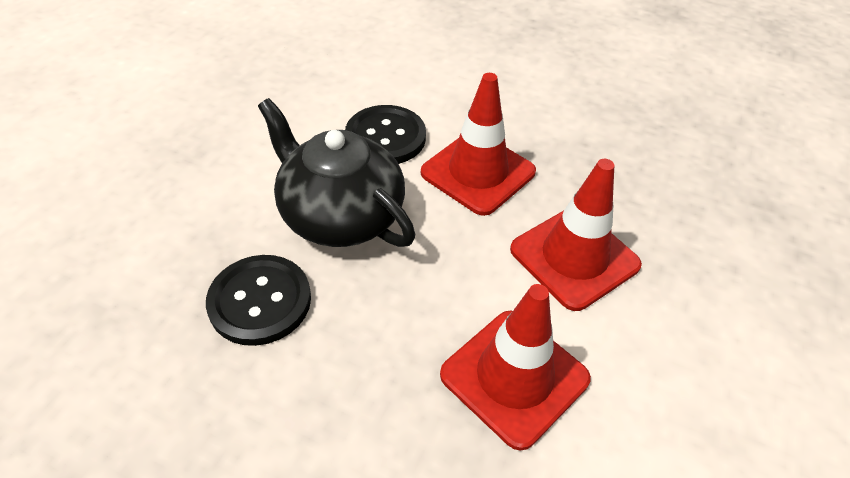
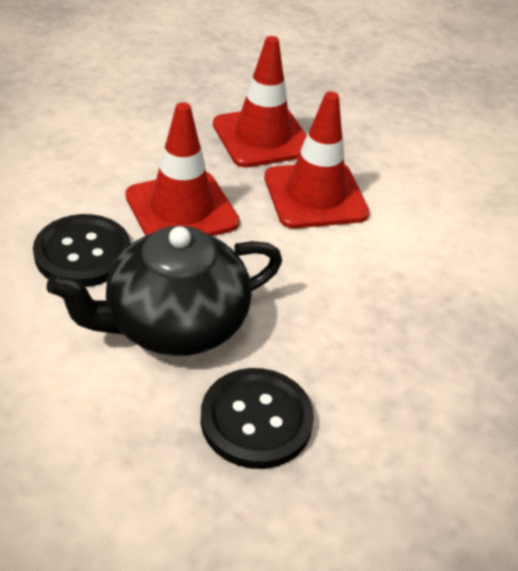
camera: 70 degrees left, 5 degrees down
red traffic cone [440,284,591,451] -> red traffic cone moved to [213,36,307,167]

